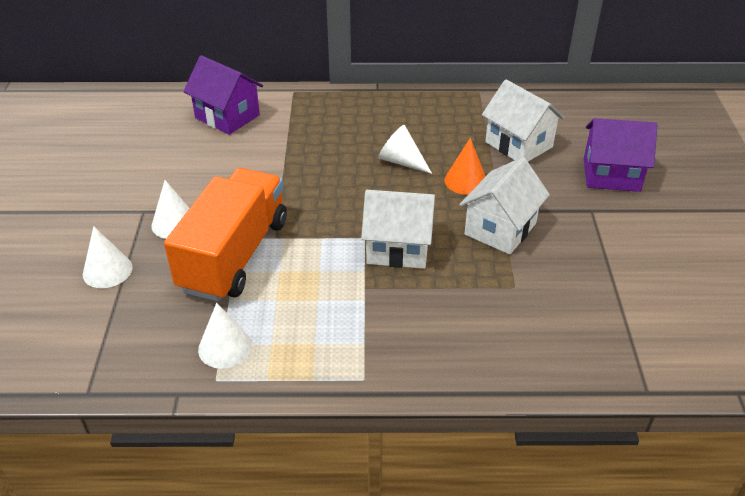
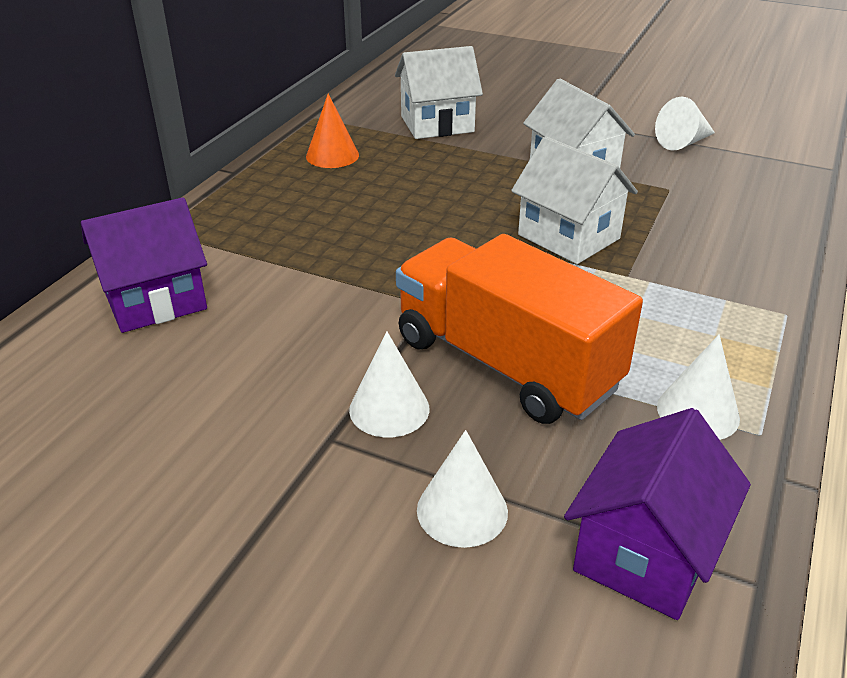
camera: 65 degrees left, 5 degrees down
white house [361,190,435,269] -> white house turned 75 degrees counterclockwise [511,136,638,264]
white cone [378,125,432,174] -> white cone moved to [655,97,715,151]
orange cone [444,138,486,195] -> orange cone moved to [306,94,359,168]
purple house [584,118,657,192] -> purple house moved to [564,408,751,620]

